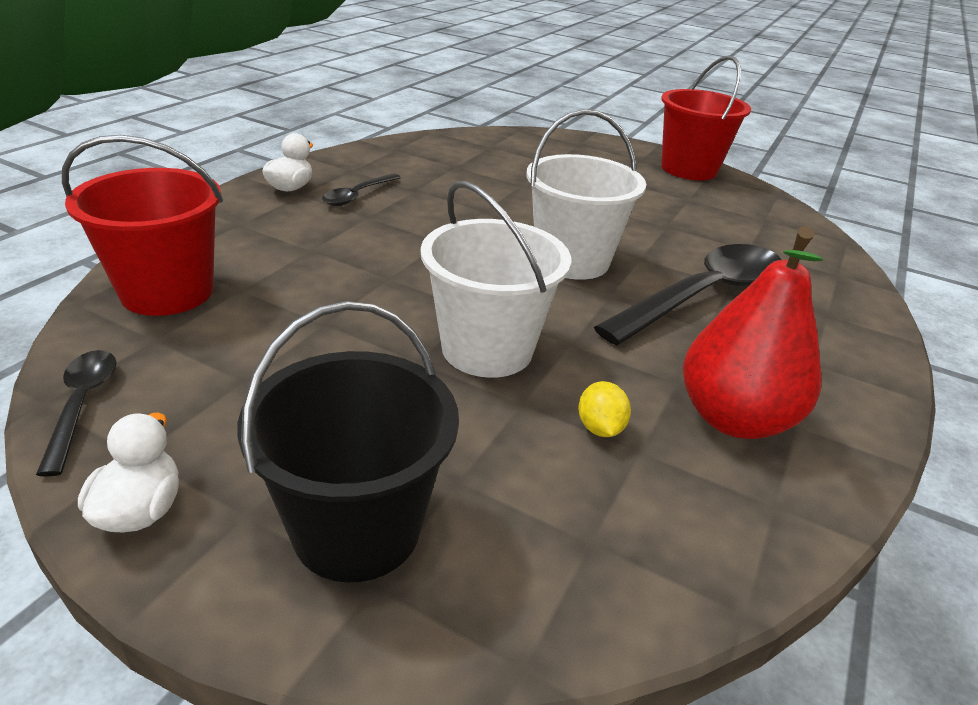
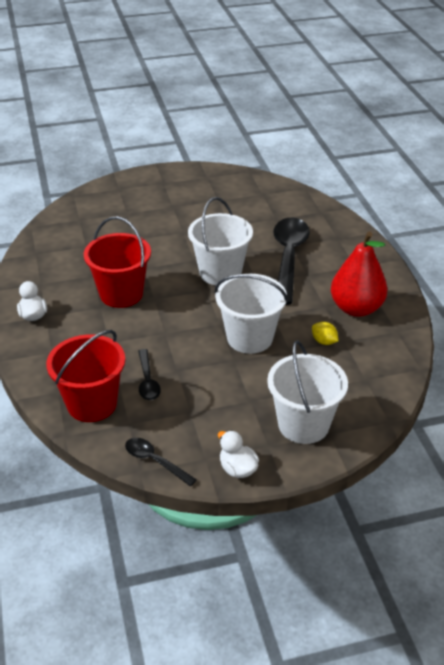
camera: 40 degrees left, 5 degrees up
black bucket [237,301,459,582] -> white bucket [267,340,348,444]
black spoon [322,173,401,206] -> black spoon moved to [138,349,161,400]
red bucket [661,55,751,180] -> red bucket moved to [84,216,151,308]

